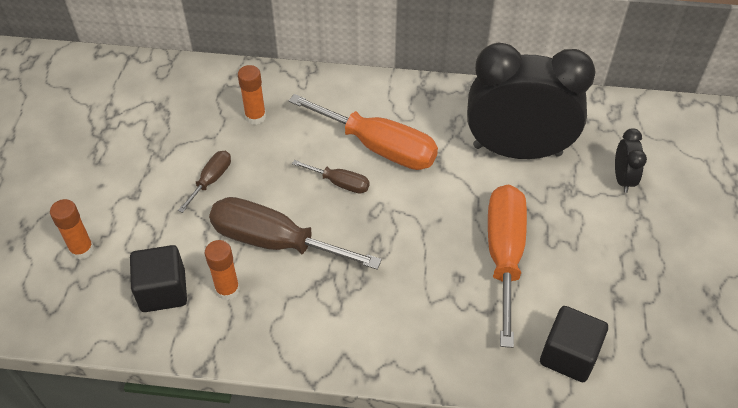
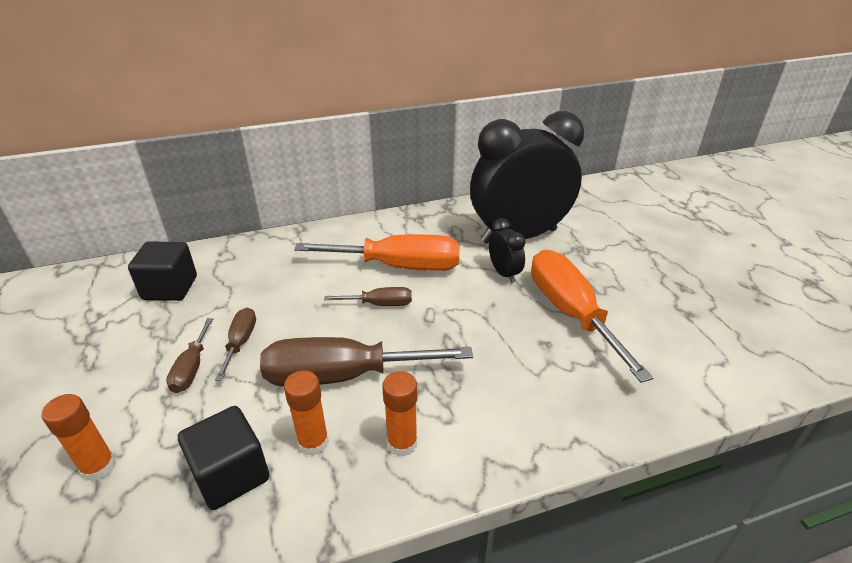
camera: 25 degrees left, 15 degrees down
orange glue stick [238,65,266,125] -> orange glue stick moved to [382,371,417,457]
black cube [540,306,608,382] -> black cube moved to [128,241,197,301]
black clock [615,128,647,193] -> black clock moved to [489,218,526,283]
none -> brown screwdriver [166,318,213,393]

